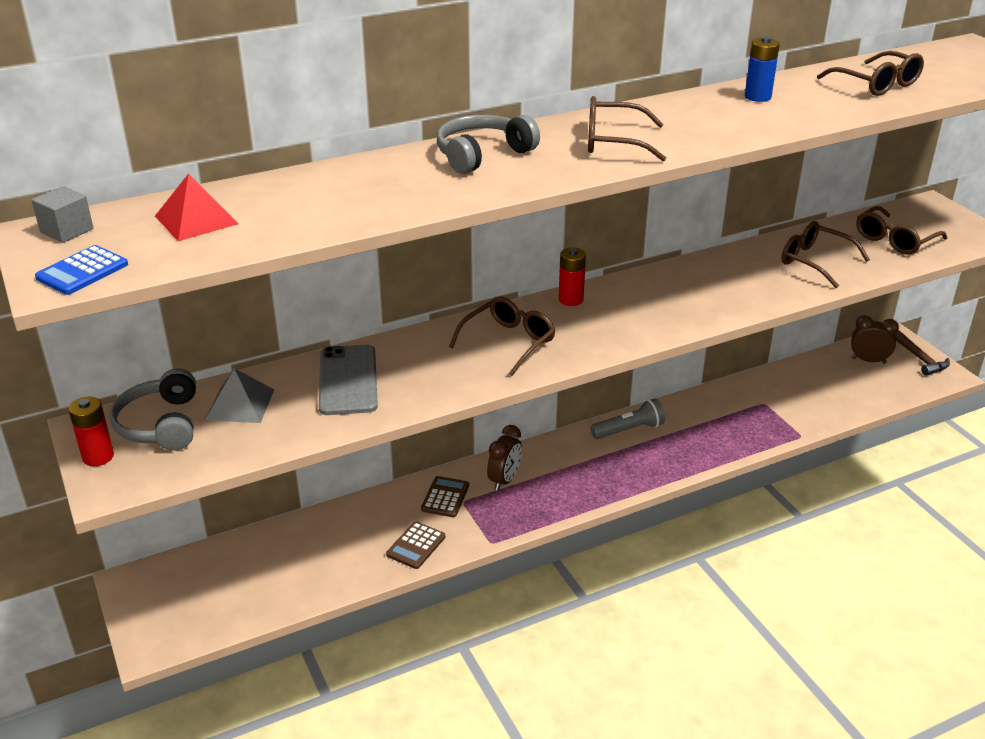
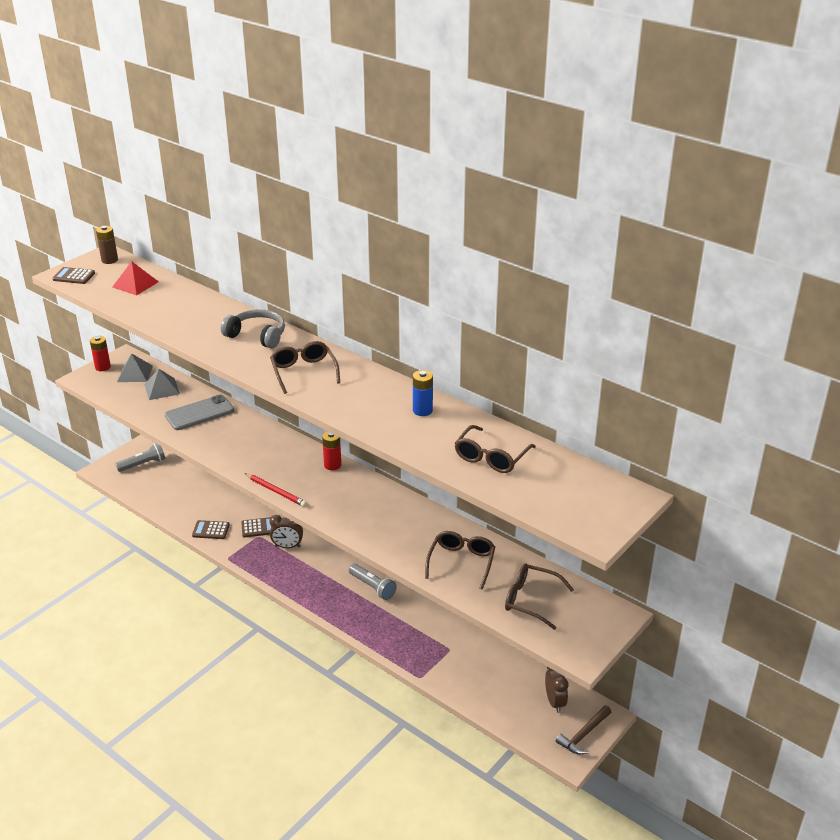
camera: 65 degrees right, 0 degrees up
grey cube [32,186,93,243] -> brown battery [96,226,118,264]
blue calculator [35,245,128,295] -> brown calculator [52,267,95,284]
grey headphones [110,368,196,450] -> grey pyramid [117,354,153,382]
brown glasses [449,297,555,376] -> none
none -> grey flashlight [115,443,165,472]
none -> red pencil [245,473,307,507]

